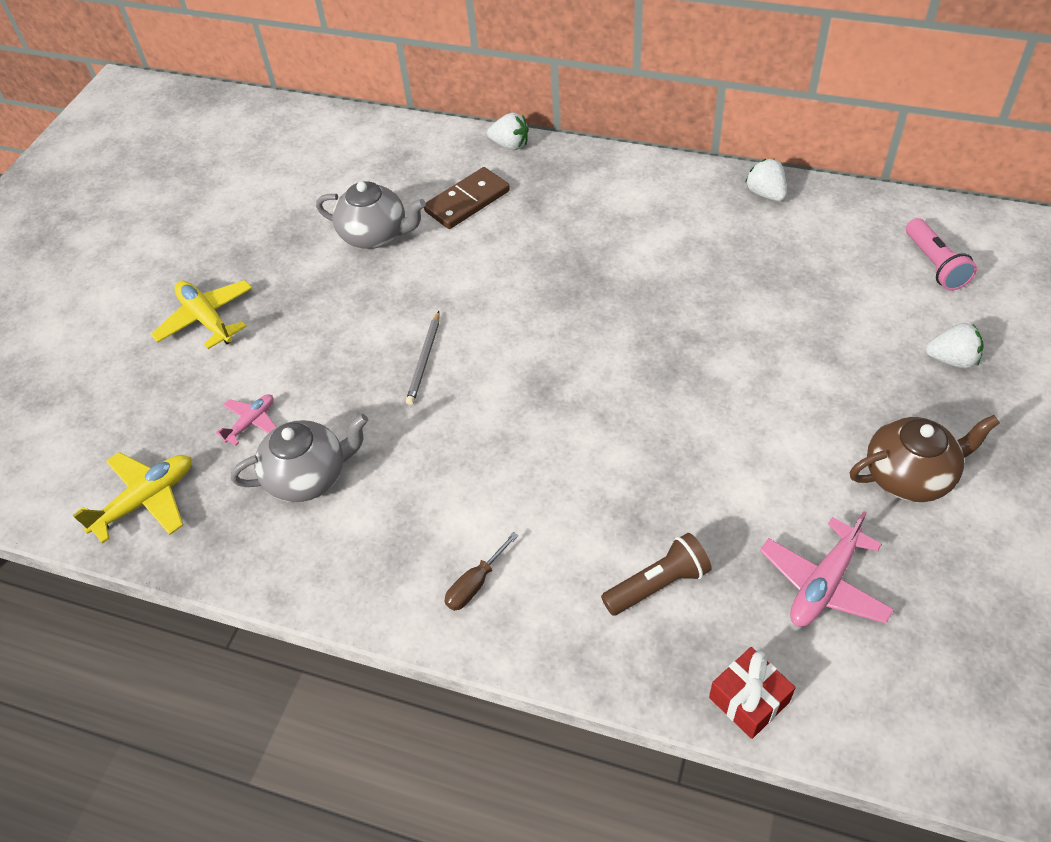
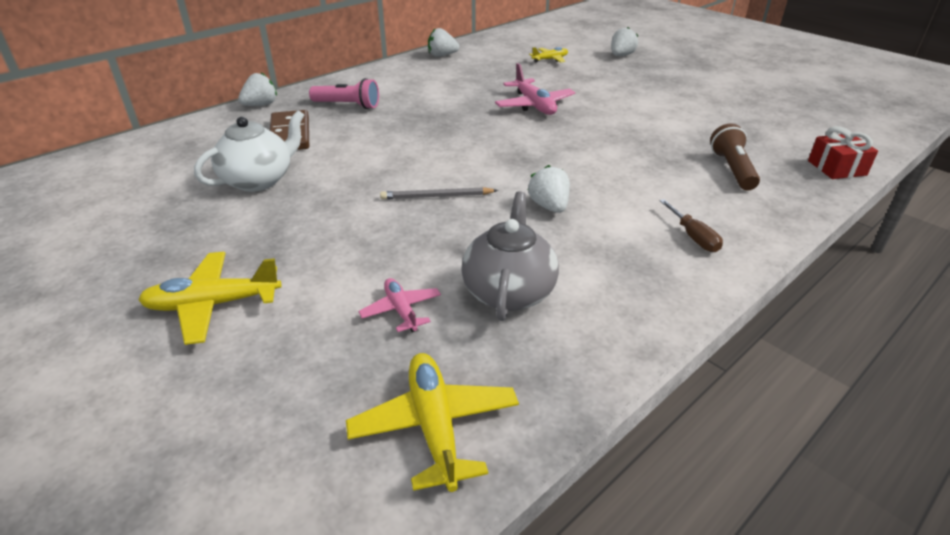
camera: 65 degrees left, 15 degrees down
grey teapot [316,181,426,249] -> white teapot [194,110,304,192]
grey pencil [406,311,440,405] -> grey pencil turned 135 degrees clockwise [380,187,498,200]
pink plane [760,511,894,627] -> pink plane moved to [495,63,575,115]
brown teapot [850,415,1000,502] -> none
pink flashlight [906,218,977,291] -> pink flashlight moved to [309,78,379,109]
none -> white strawberry [528,165,570,213]
none -> yellow plane [529,47,568,63]

